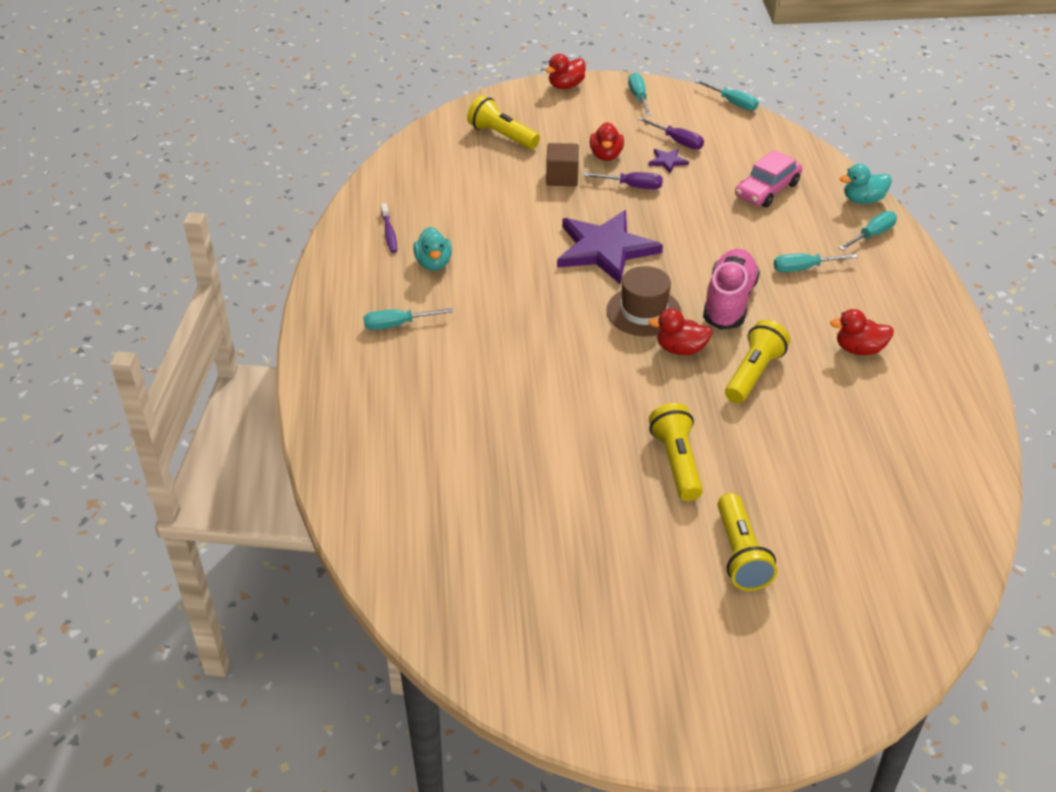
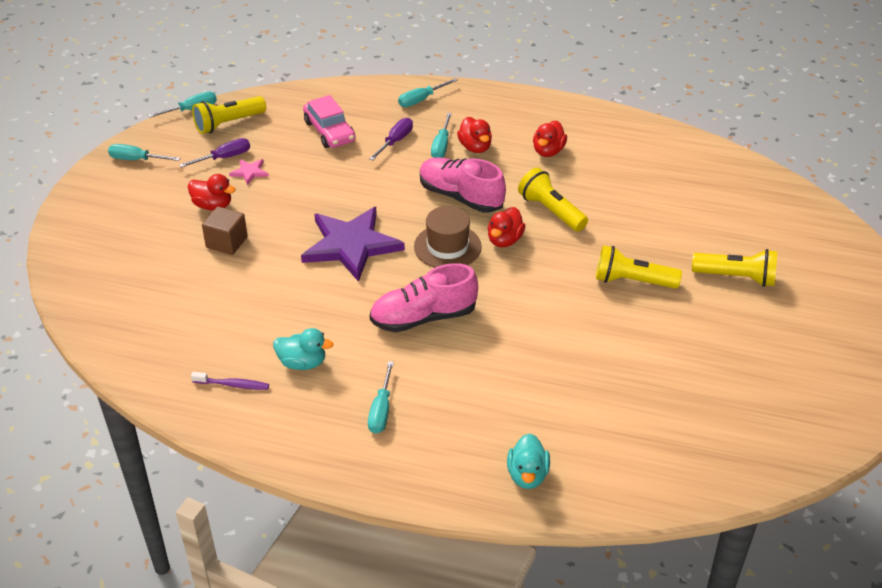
camera: 70 degrees left, 0 degrees up
yellow flashlight [467,95,540,149] -> yellow flashlight moved to [192,96,266,134]
red duck [545,54,586,89] -> red duck moved to [457,117,492,153]
purple screwdriver [583,172,663,189] -> purple screwdriver moved to [369,118,413,160]
purple star [648,148,689,173] -> pink star [229,159,269,185]
turquoise screwdriver [839,211,897,251] -> turquoise screwdriver turned 105 degrees counterclockwise [398,78,458,107]
turquoise duck [840,164,892,204] -> turquoise duck moved to [507,434,550,489]
none -> pink shoe [369,263,478,332]

